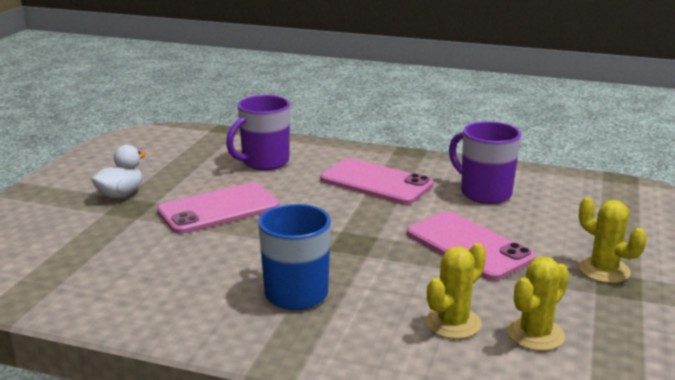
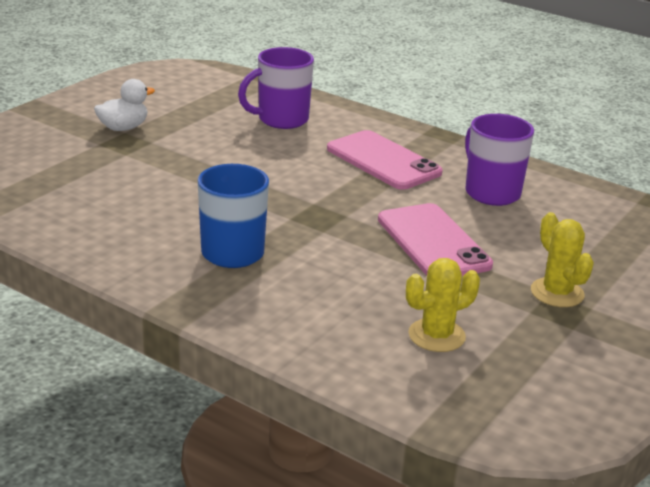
camera: 15 degrees right, 5 degrees up
pink phone [157,182,280,234] -> none
yellow cactus [426,243,486,339] -> none

